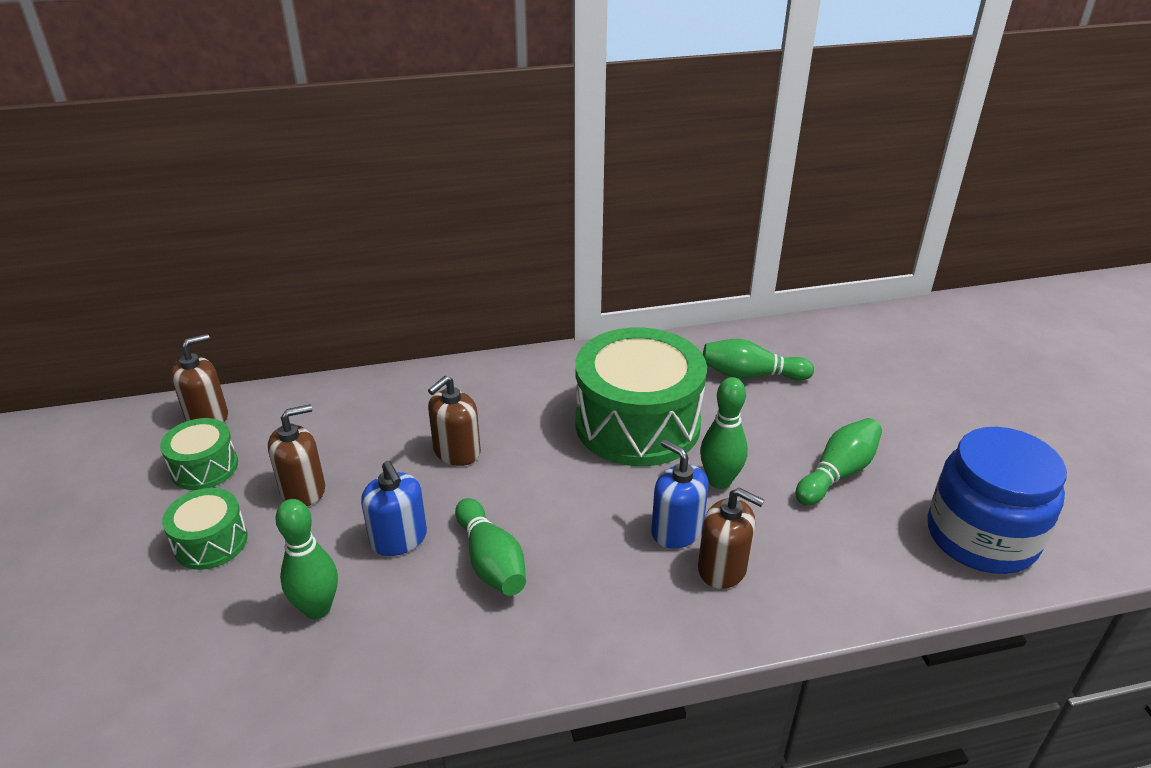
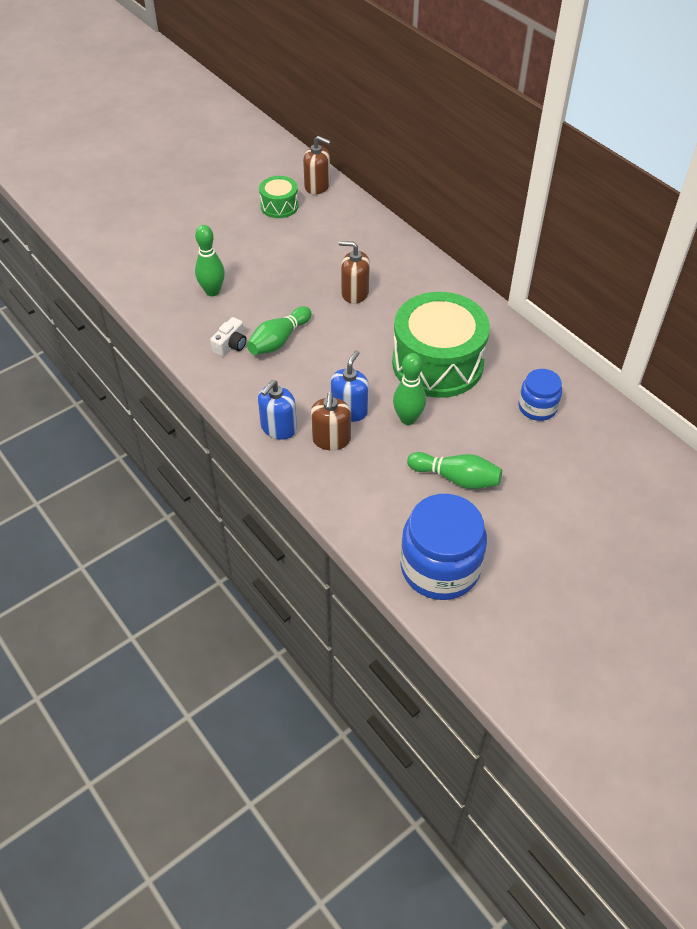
camera: 65 degrees right, 15 degrees up
green drum [162,488,248,570] -> none
brown soap dispenser [268,405,325,506] -> none
blue soap dispenser [361,461,427,556] -> blue soap dispenser moved to [258,380,297,440]
green bowling pin [703,339,814,381] -> blue jar [518,369,562,421]
none -> white camera [210,317,247,356]

